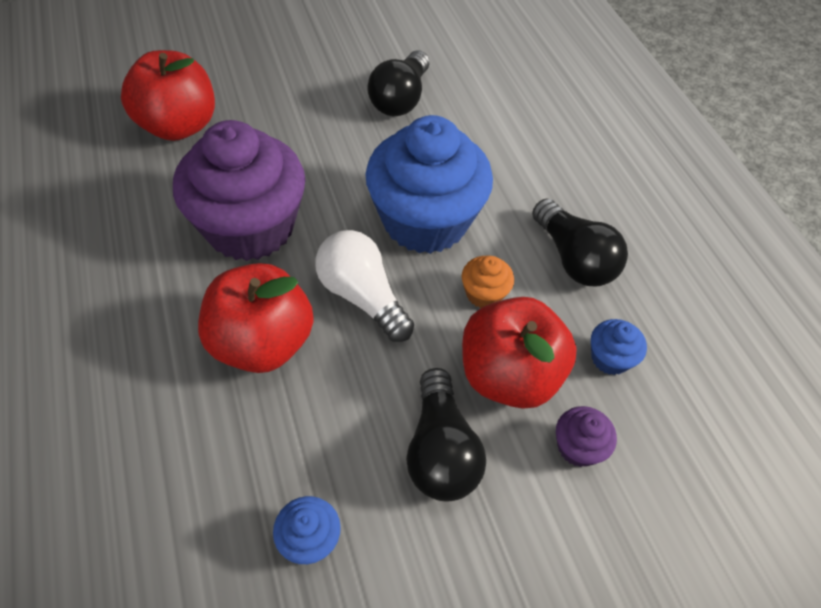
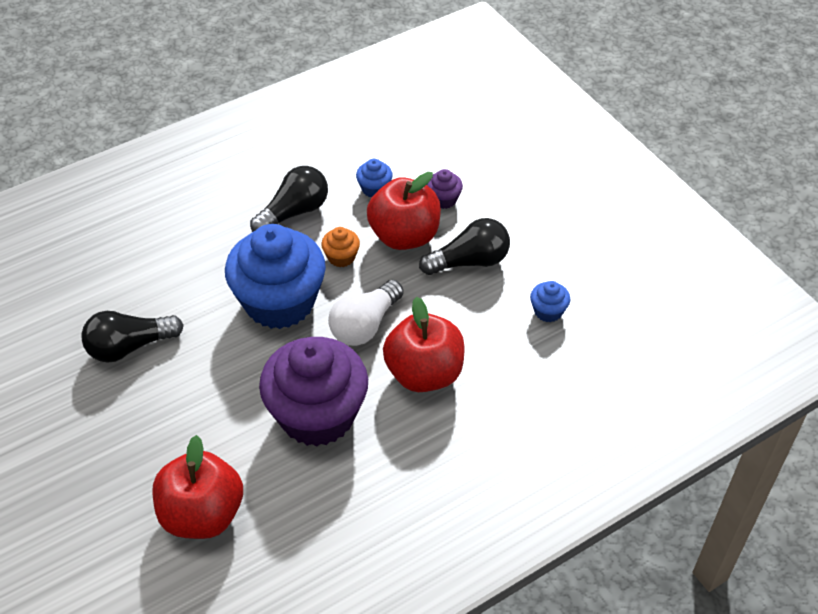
camera: 100 degrees left, 5 degrees down
black light bulb [367,50,429,116] -> black light bulb turned 150 degrees clockwise [81,311,184,363]

